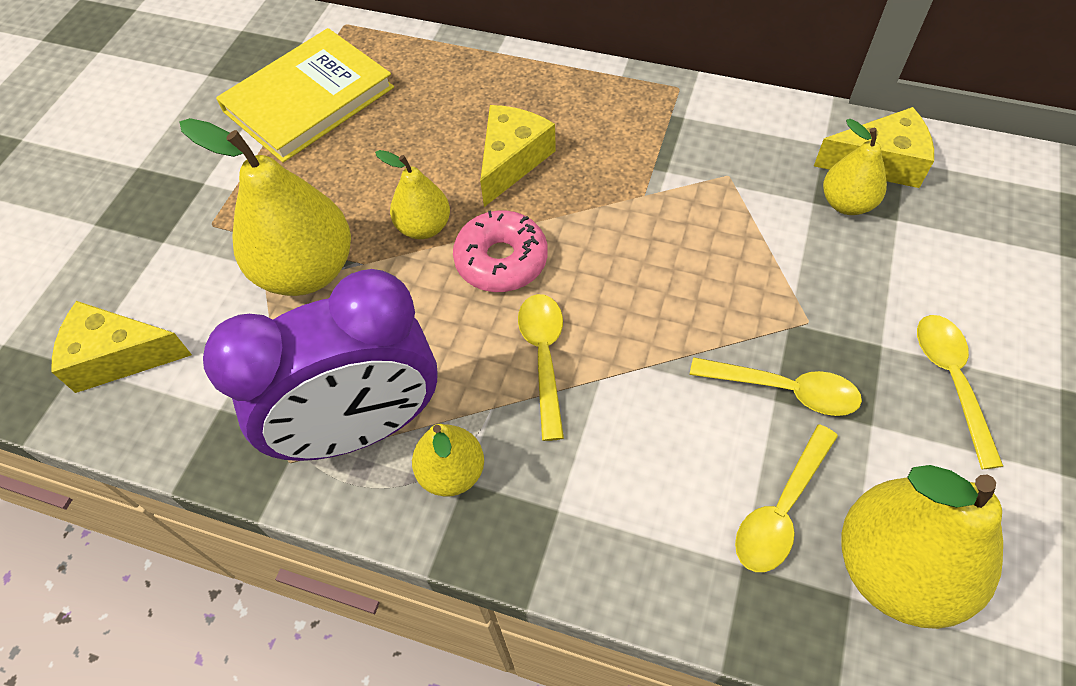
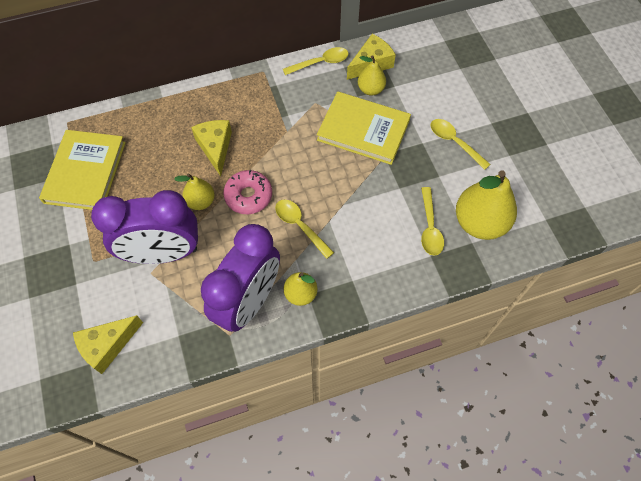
camera: 40 degrees left, 5 degrees up
yellow pear [180,118,351,296] -> purple clock [91,190,198,264]
yellow spoon [690,357,862,416] -> yellow spoon moved to [283,47,349,75]
none -> yellow book [317,91,411,165]

